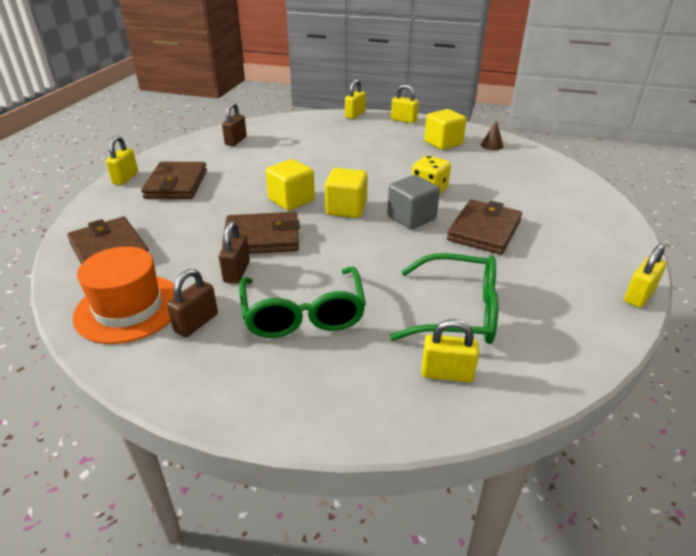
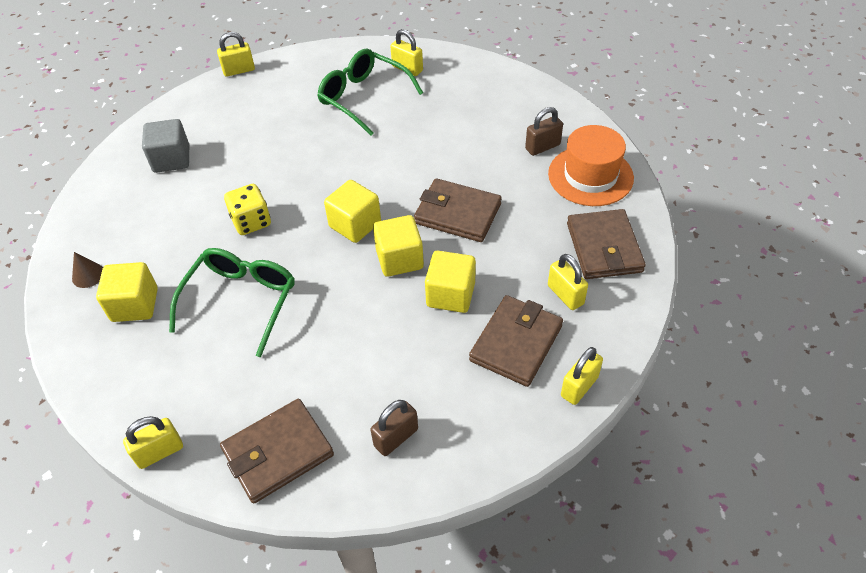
camera: 150 degrees left, 15 degrees up
brown padlock [219,221,250,284] -> none
green glasses [239,266,366,338] -> green glasses moved to [169,248,295,357]
grey cube [387,175,440,229] -> grey cube moved to [142,119,189,173]
yellow padlock [391,84,419,124] -> yellow padlock moved to [548,254,588,310]
brown wallet [447,199,522,255] -> brown wallet moved to [220,399,334,504]
none -> yellow cube [425,251,476,313]

